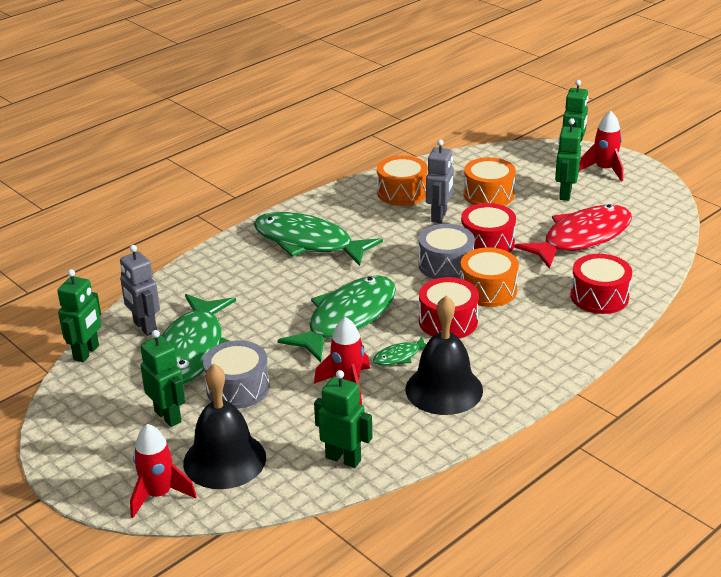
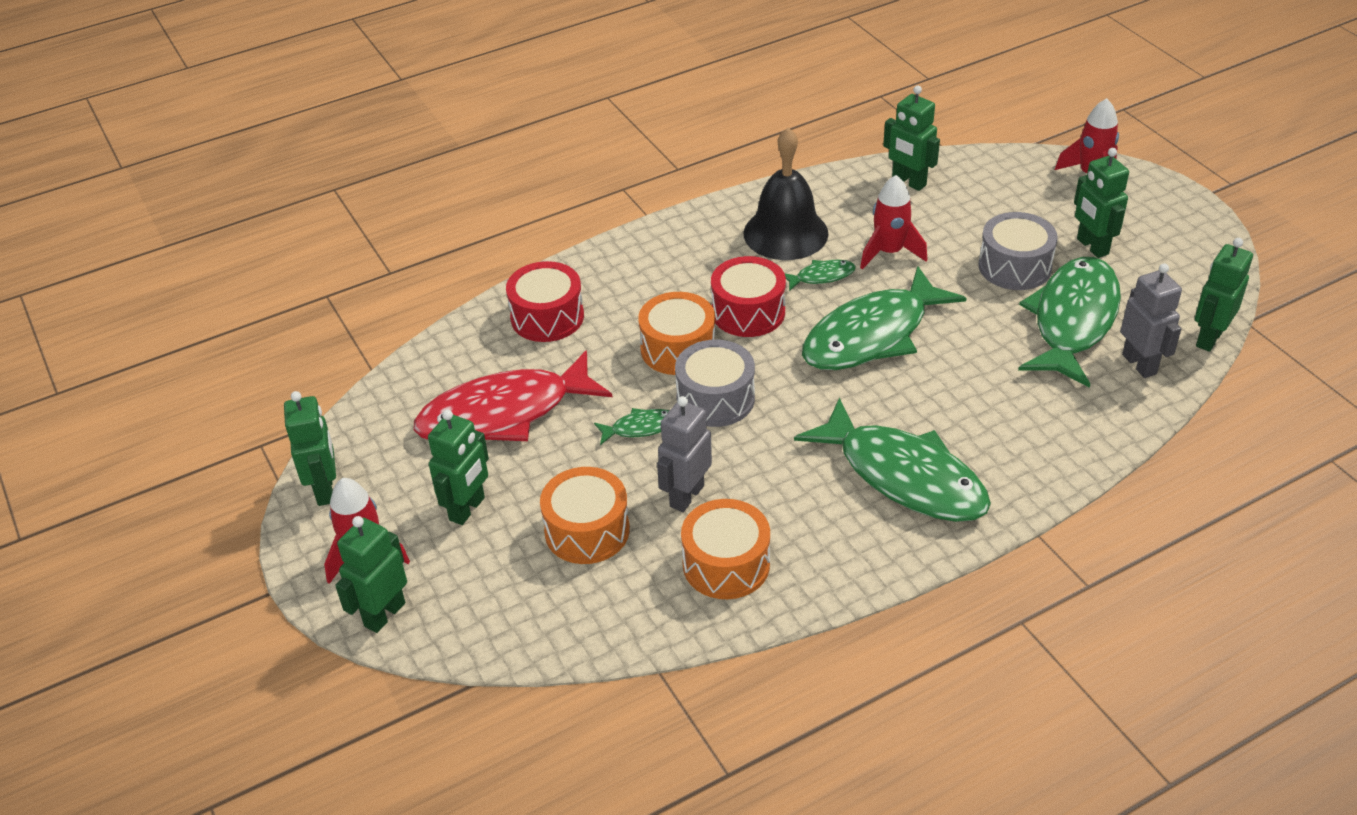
camera: 165 degrees left, 10 degrees up
black bell [183,364,266,489] -> none
red drum [461,203,516,252] -> green fish [594,408,670,445]
none -> green robot [284,391,336,506]

